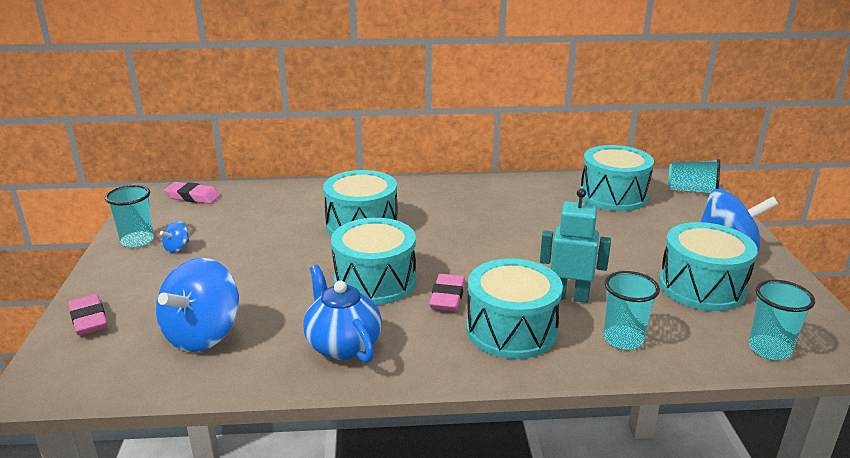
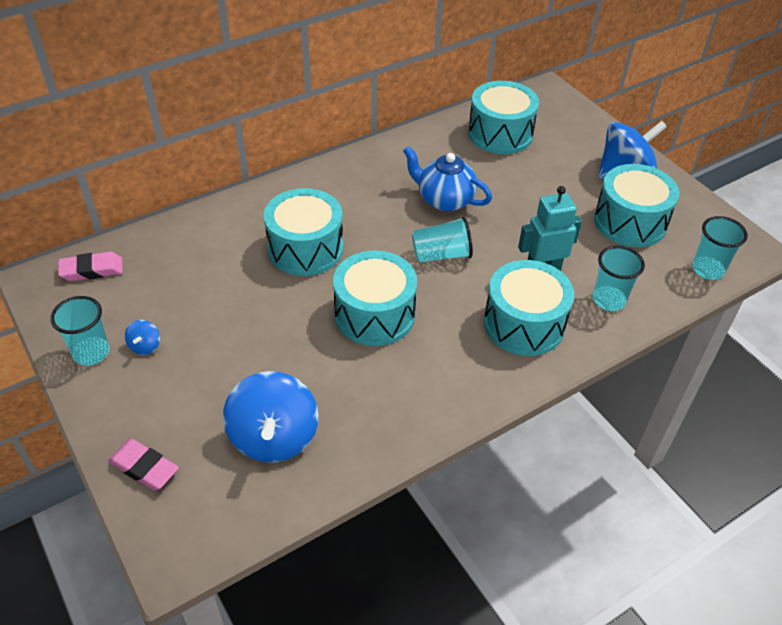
camera: 30 degrees left, 20 degrees up
blue teapot [303,265,382,363] -> blue teapot moved to [403,146,492,211]
pink eraser [429,274,465,311] -> none
turquoise cup [668,159,720,194] -> turquoise cup moved to [412,216,473,262]

